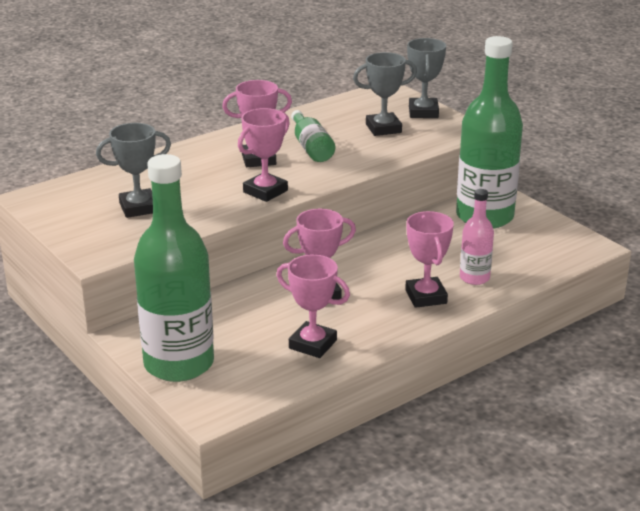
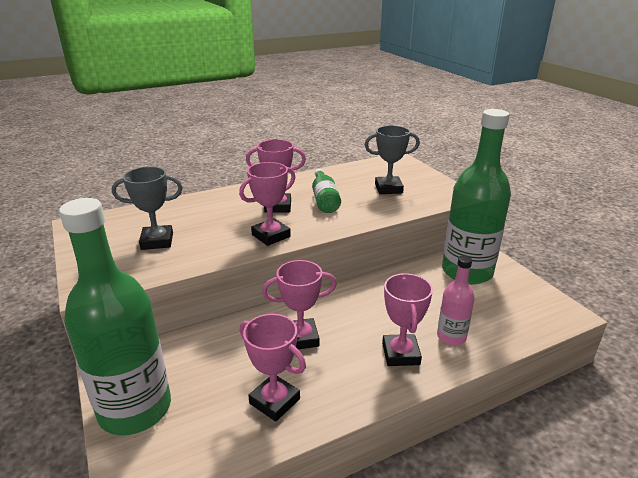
camera: 10 degrees right, 0 degrees up
grey trophy [407,38,446,118] -> none

